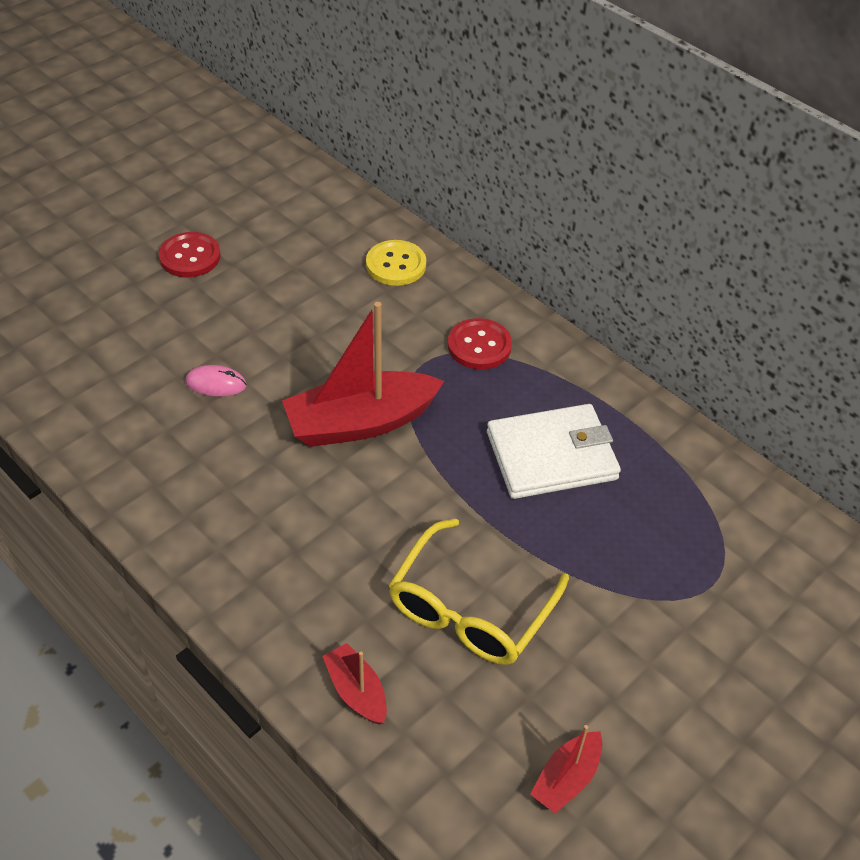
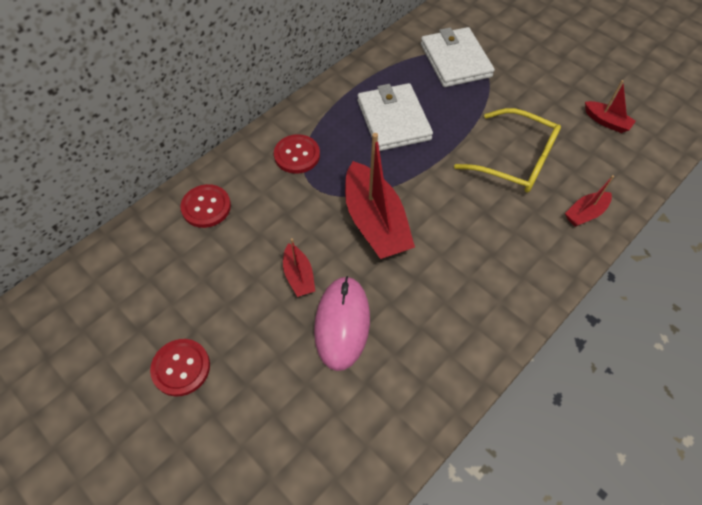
camera: 90 degrees left, 10 degrees up
pink mouse [185,365,247,397] -> pink mouse [314,276,370,371], size x1.95
yellow button [366,240,426,286] -> red button [180,184,231,228]
none -> red boat [283,238,315,297]
none -> white wallet [421,27,495,87]

